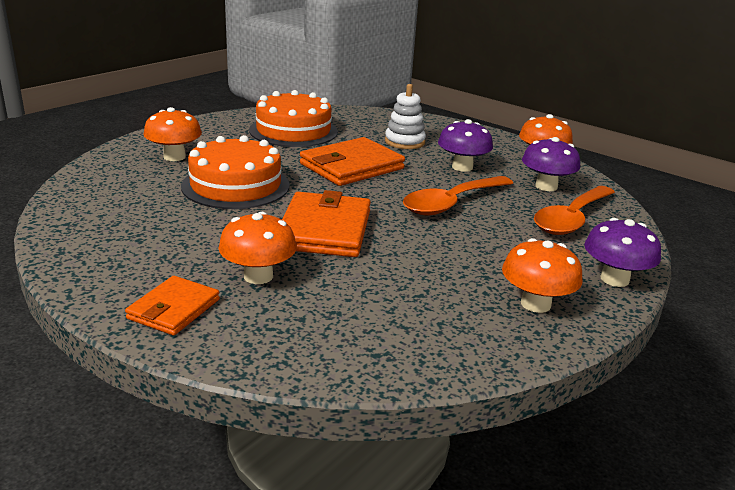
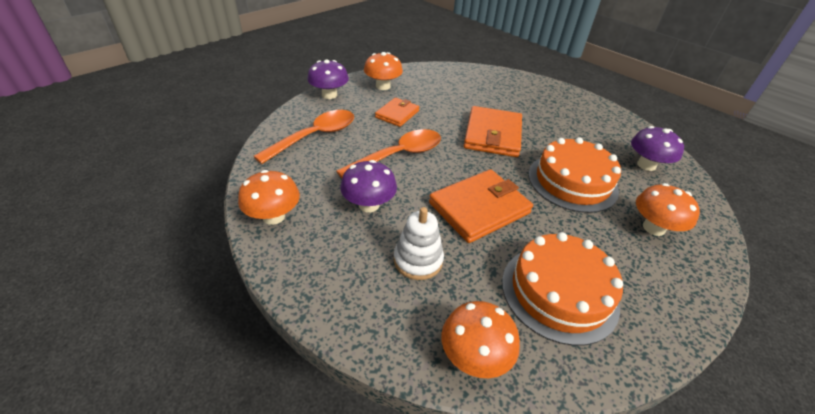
camera: 175 degrees left, 15 degrees up
orange wallet [125,276,220,335] -> orange wallet moved to [375,97,419,127]
orange mushroom [219,212,297,284] -> orange mushroom moved to [441,301,520,378]
purple mushroom [522,137,580,191] -> purple mushroom moved to [631,126,684,171]

